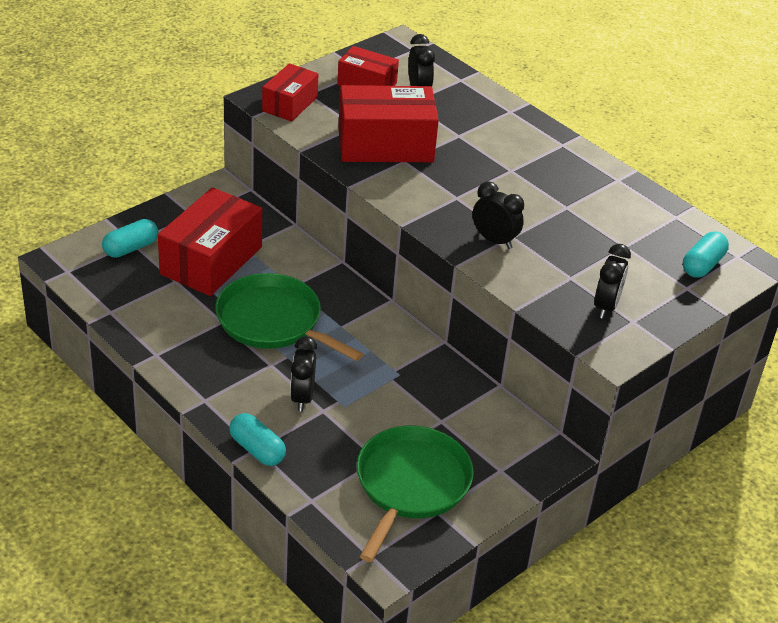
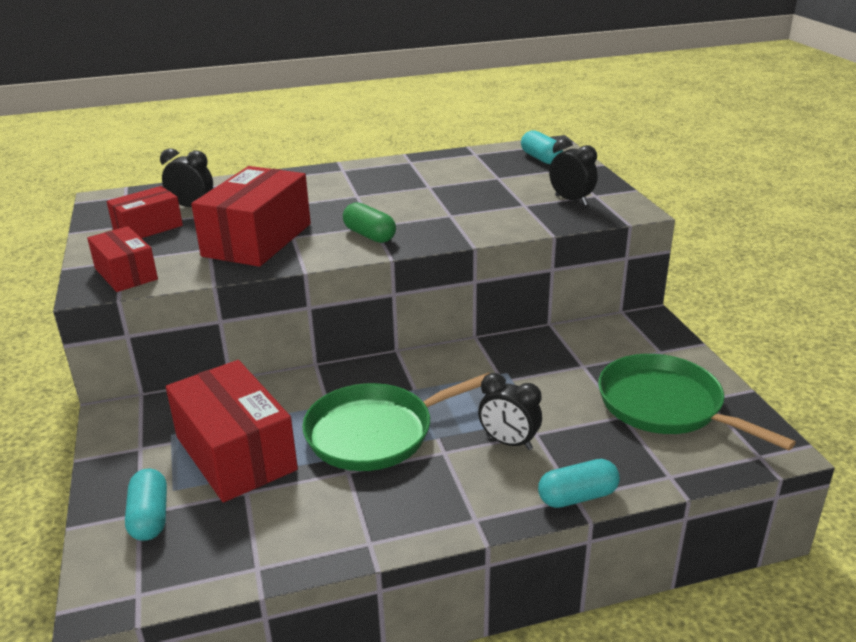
camera: 60 degrees left, 10 degrees down
black clock [473,181,524,249] -> none
none -> green capsule [343,202,396,243]

